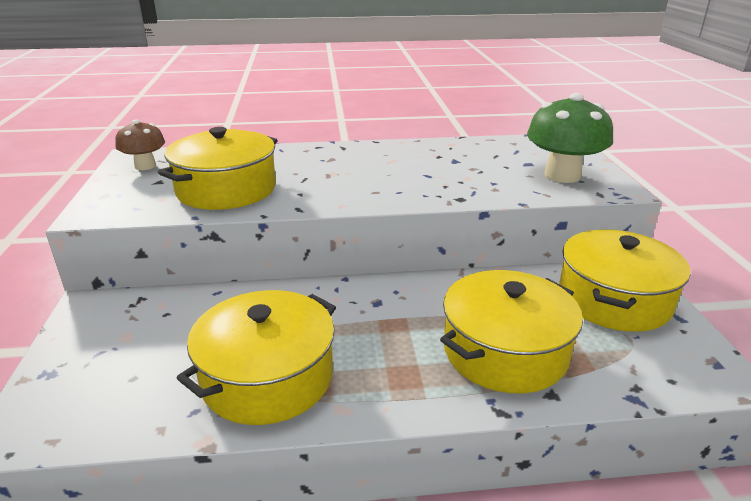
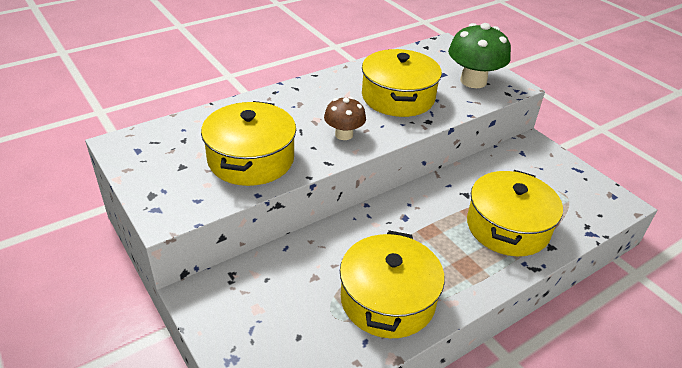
camera: 30 degrees left, 10 degrees up
brown mushroom [115,119,165,170] -> brown mushroom moved to [324,97,366,140]
yellow pot [559,230,691,332] -> yellow pot moved to [362,49,442,117]

